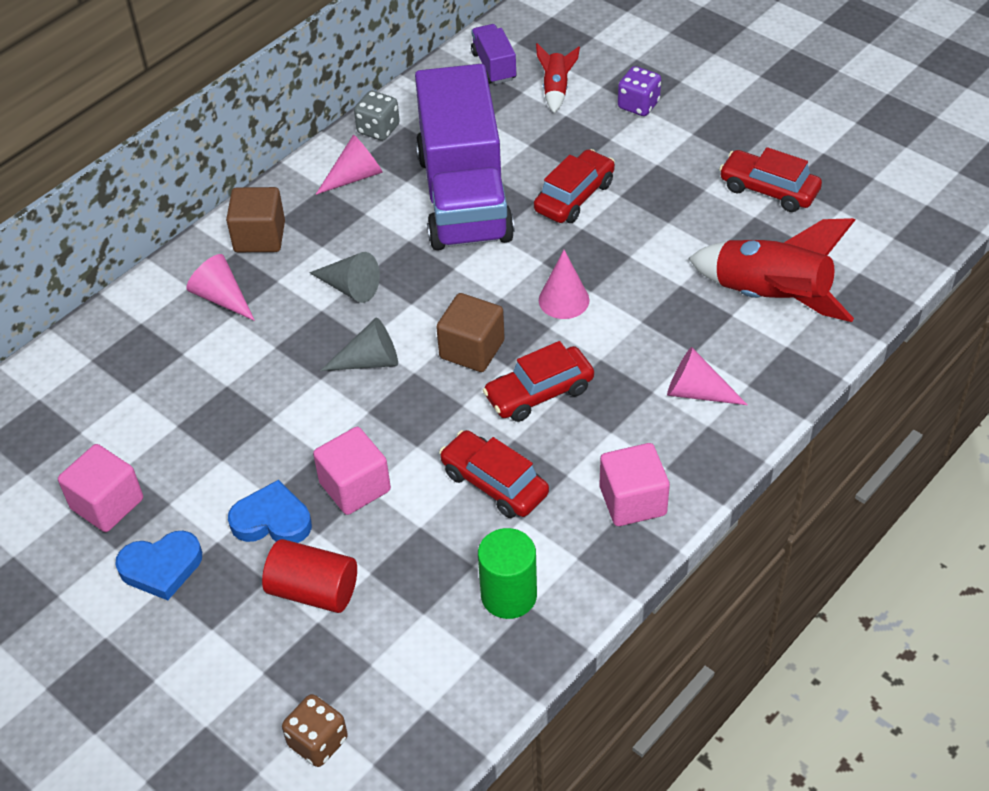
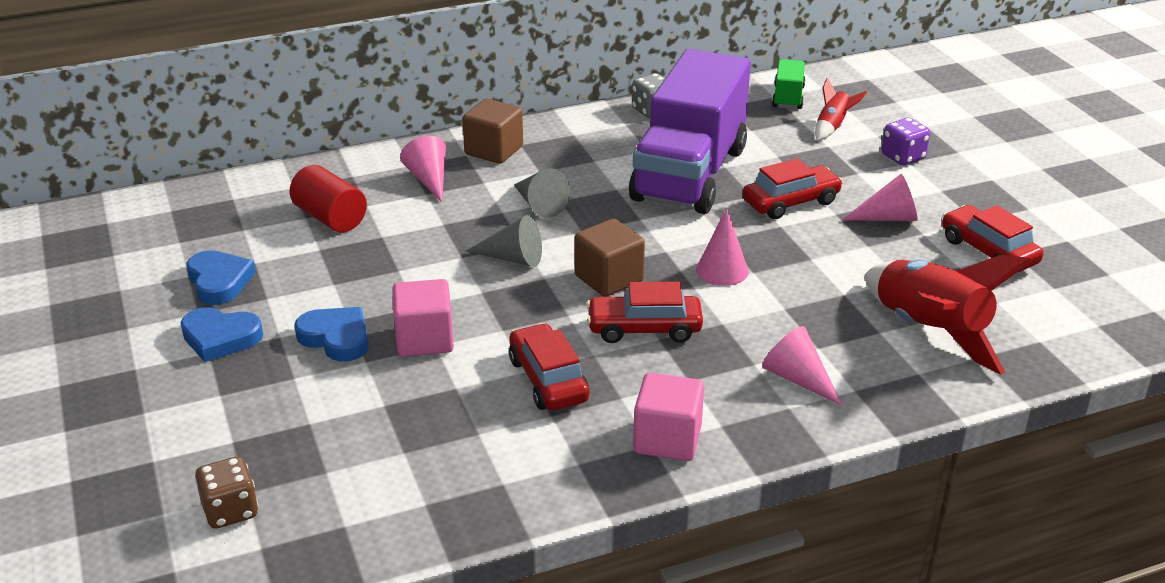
camera: 25 degrees right, 15 degrees down
pink cube [58,444,143,532] -> blue heart [186,250,256,305]
red cylinder [262,539,357,613] -> red cylinder moved to [290,165,367,232]
pink cone [315,135,383,195] -> pink cone moved to [842,174,918,221]
purple truck [471,24,517,84] -> green truck [772,59,805,109]
green cylinder [478,528,537,619] -> none

